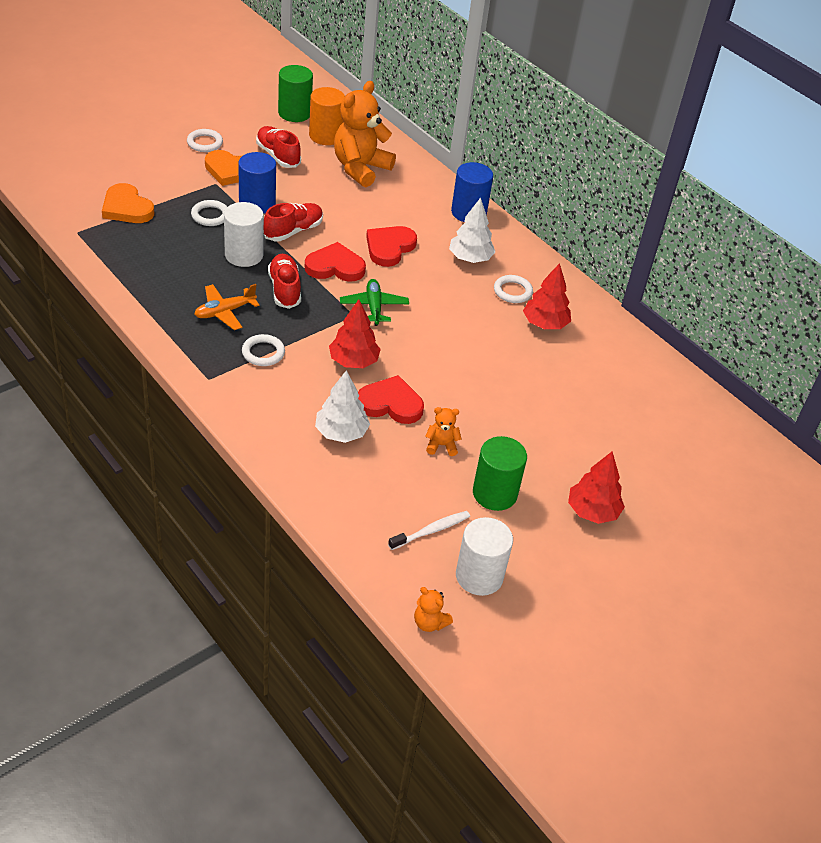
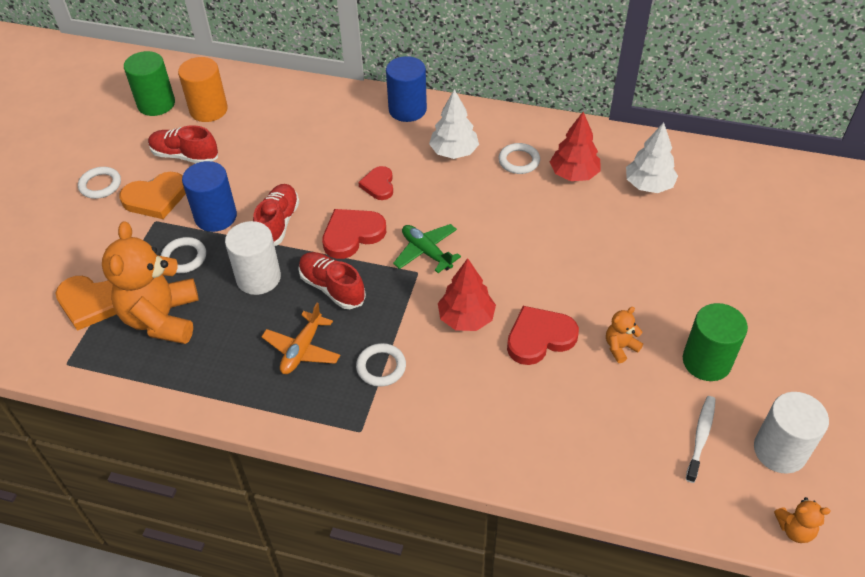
camera: 30 degrees left, 5 degrees up
white tree [315,370,370,443] -> white tree moved to [626,122,678,193]
orange teddy bear [334,81,396,187] -> orange teddy bear moved to [102,222,199,344]
red heart [366,226,417,267] -> red heart [358,166,393,200], size x0.64
red tree [568,451,625,524] -> none

